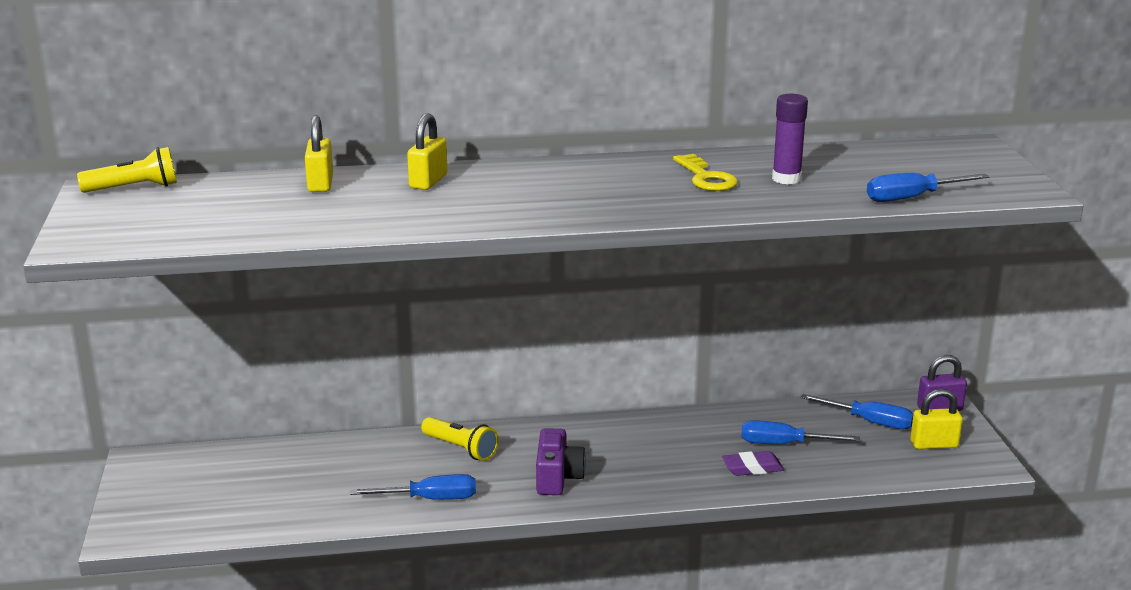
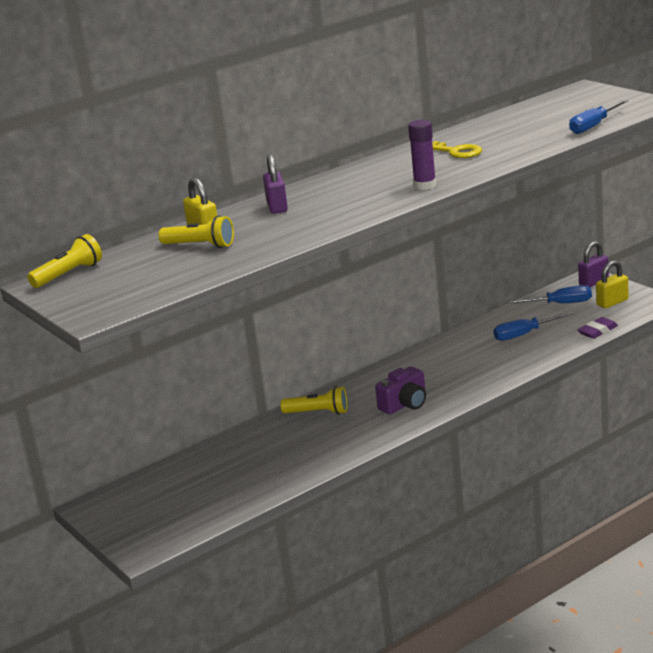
camera: 25 degrees left, 0 degrees up
blue screwdriver [350,474,476,500] -> none
yellow padlock [407,113,447,190] -> purple padlock [263,154,288,214]
purple camera [536,428,586,495] -> purple camera turned 75 degrees clockwise [375,367,426,414]
purple eraser [722,451,784,476] -> purple eraser moved to [578,317,618,339]
purple glue stick [772,94,808,184] -> purple glue stick moved to [408,120,436,190]
none -> yellow flashlight [158,216,234,248]

